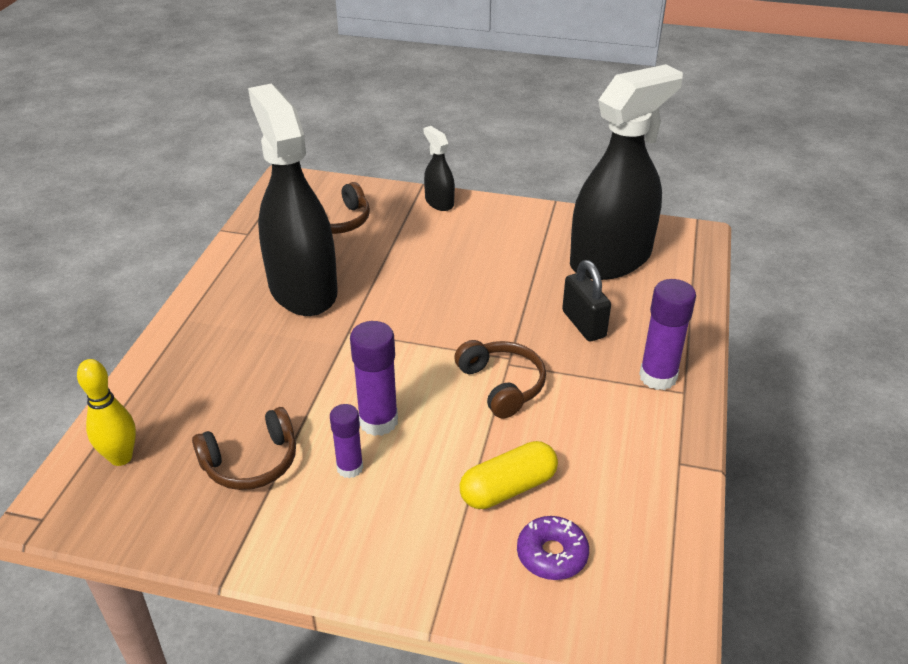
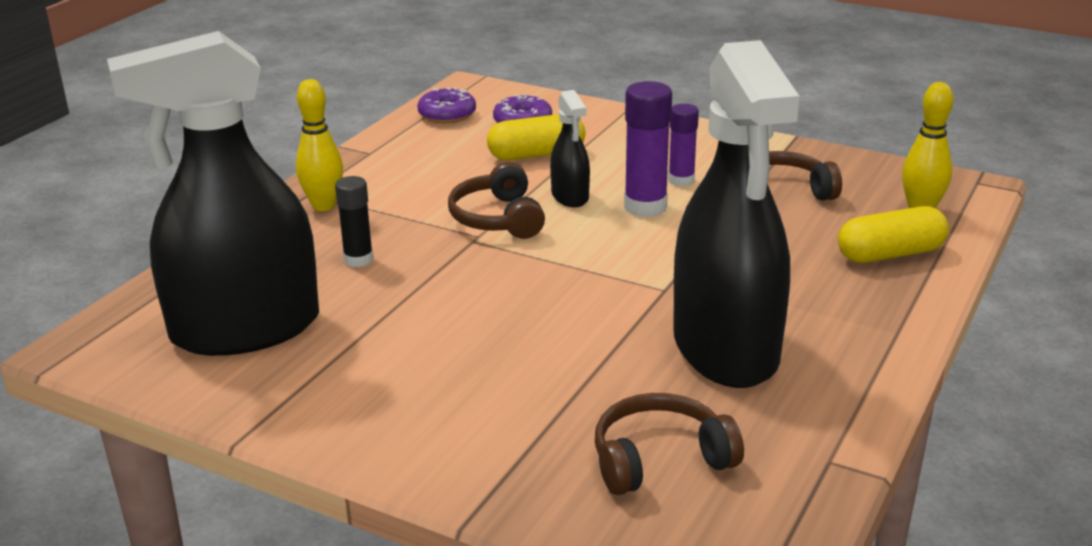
camera: 165 degrees left, 10 degrees down
black spray bottle [424,126,455,211] -> black spray bottle moved to [550,90,590,207]
black padlock [562,260,611,341] -> black glue stick [335,176,373,267]
purple glue stick [639,279,696,390] -> yellow bowling pin [296,79,343,211]
none -> purple donut [418,88,476,123]
none -> yellow capsule [838,206,949,263]

